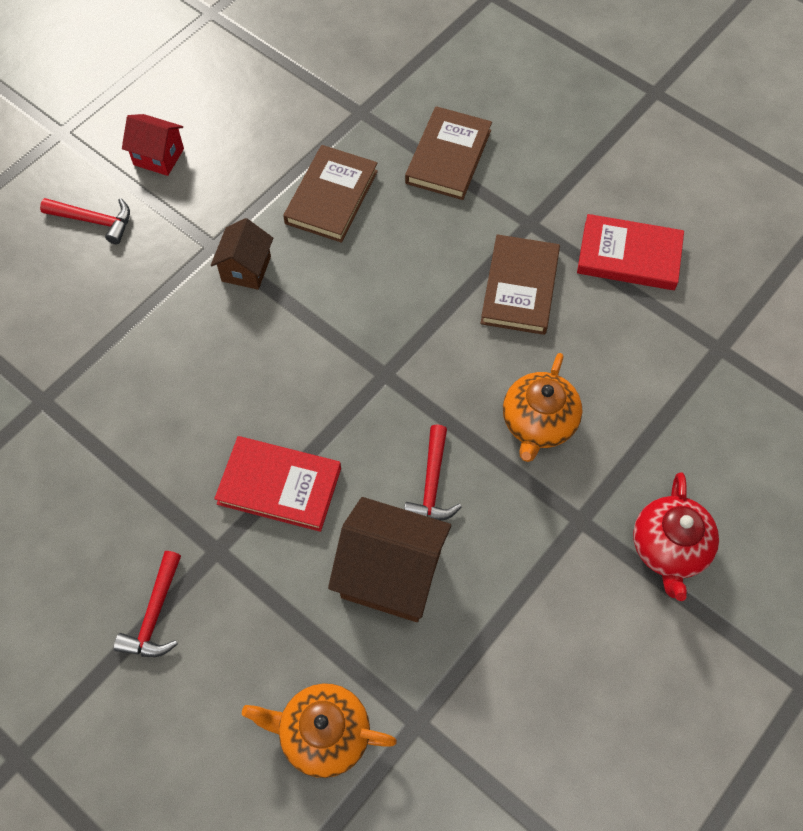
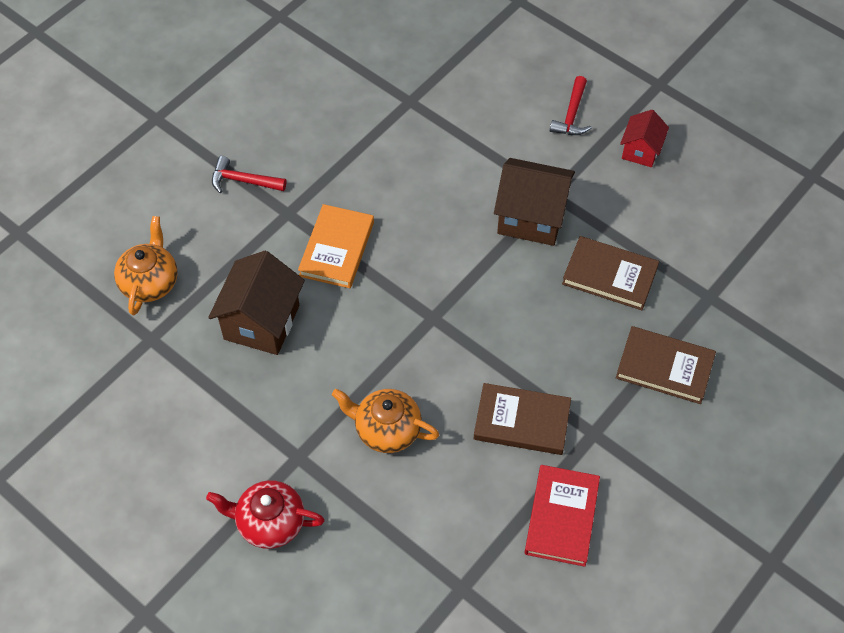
camera: 90 degrees right, 5 degrees down
brown house [211,218,273,290] -> brown house [494,158,575,246], size x1.71
red book [214,436,341,532] -> orange book [298,204,374,288]
red hammer [404,424,462,521] -> none

